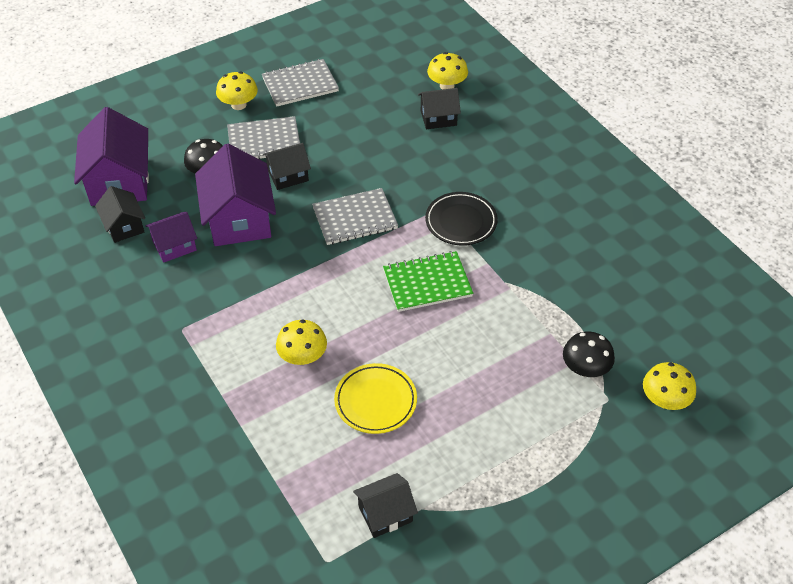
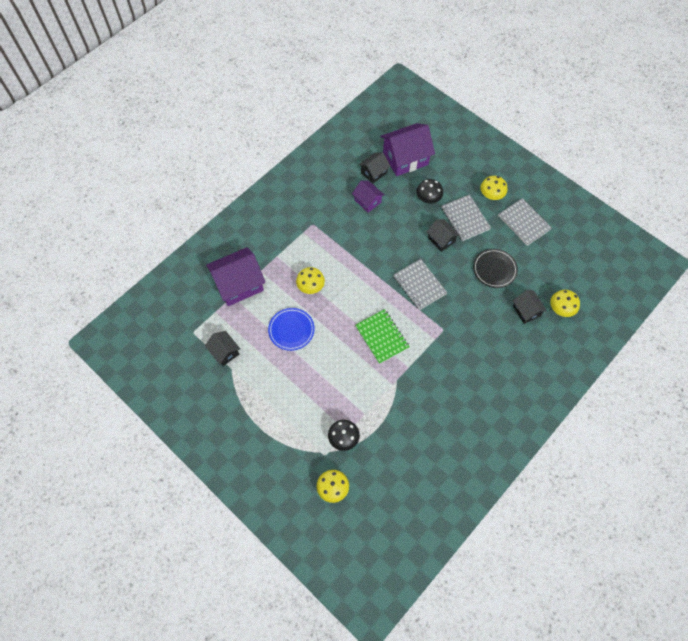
camera: 75 degrees right, 15 degrees up
purple house [195,144,276,246] -> purple house moved to [206,247,266,306]
yellow plate [334,363,417,434] -> blue plate [268,308,315,351]
black plate [425,192,498,246] -> black plate moved to [473,249,518,288]

